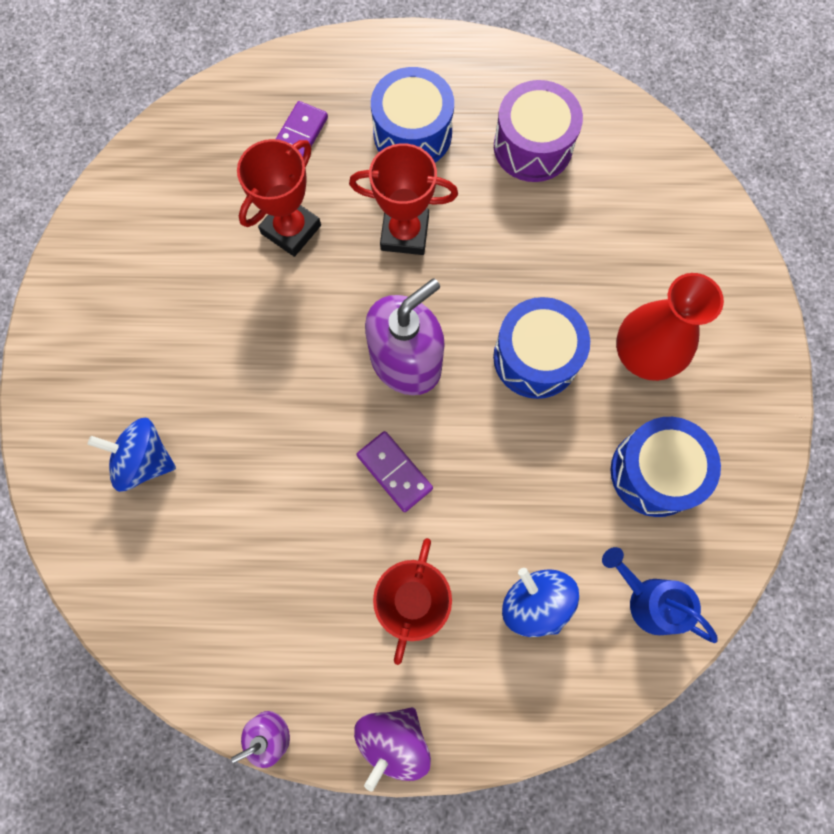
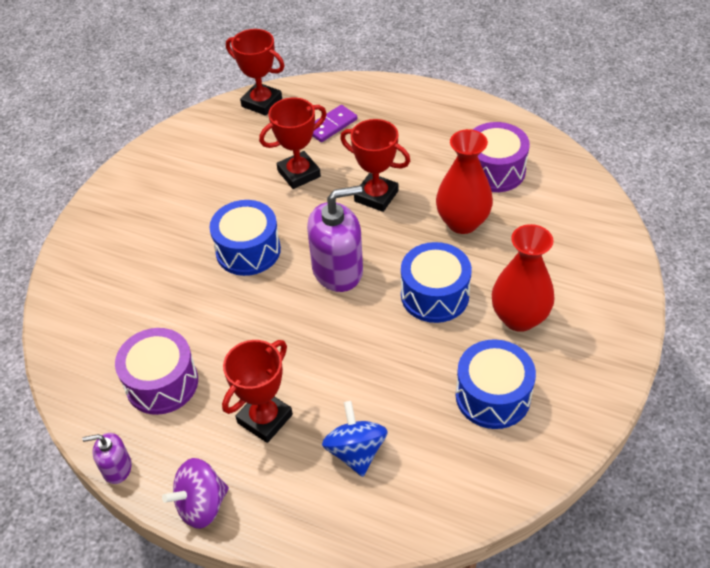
camera: 25 degrees right, 25 degrees down
blue spinning top [88,418,176,492] -> none
purple domino [356,431,433,512] -> none
blue drum [371,67,454,162] -> blue drum moved to [210,200,281,276]
blue watering can [602,547,718,643] -> none
none -> purple drum [115,328,198,415]
none -> red trophy [226,29,285,116]
none -> red vase [436,129,493,234]

